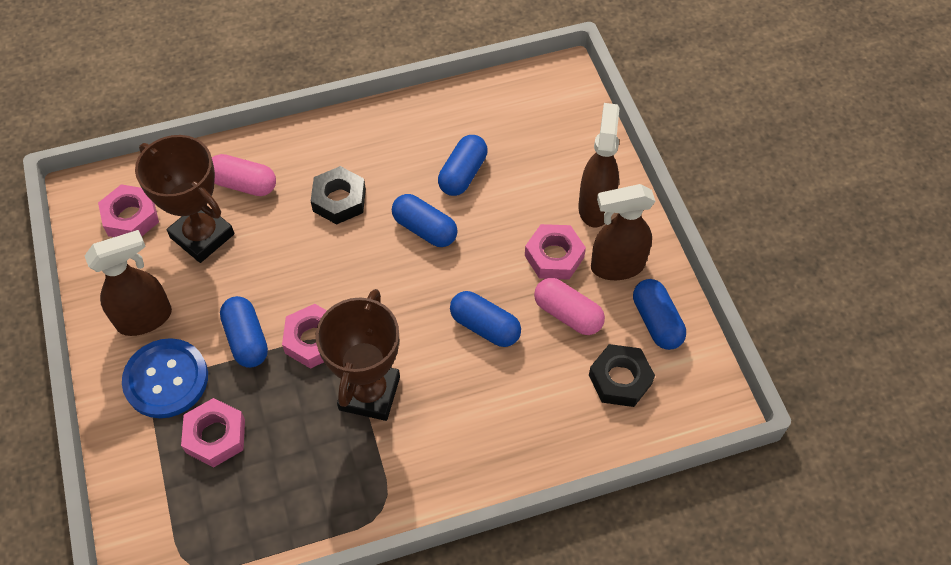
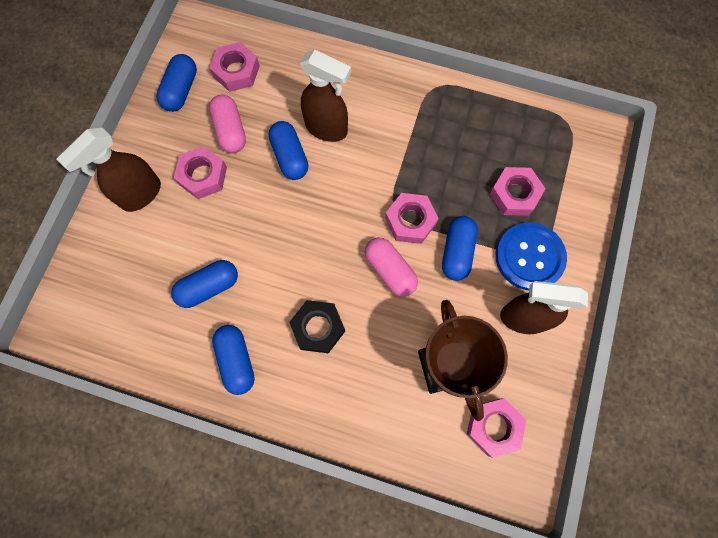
camera: 145 degrees left, 15 degrees up
pink capsule [212,154,276,196] -> pink capsule moved to [365,237,418,297]
brown trophy [316,289,400,421] -> none
blue capsule [392,194,458,247] -> blue capsule moved to [212,325,255,395]
black nut [589,344,655,407] -> pink nut [209,42,260,92]
brown spray bottle [591,184,656,280] -> brown spray bottle moved to [300,50,351,142]

